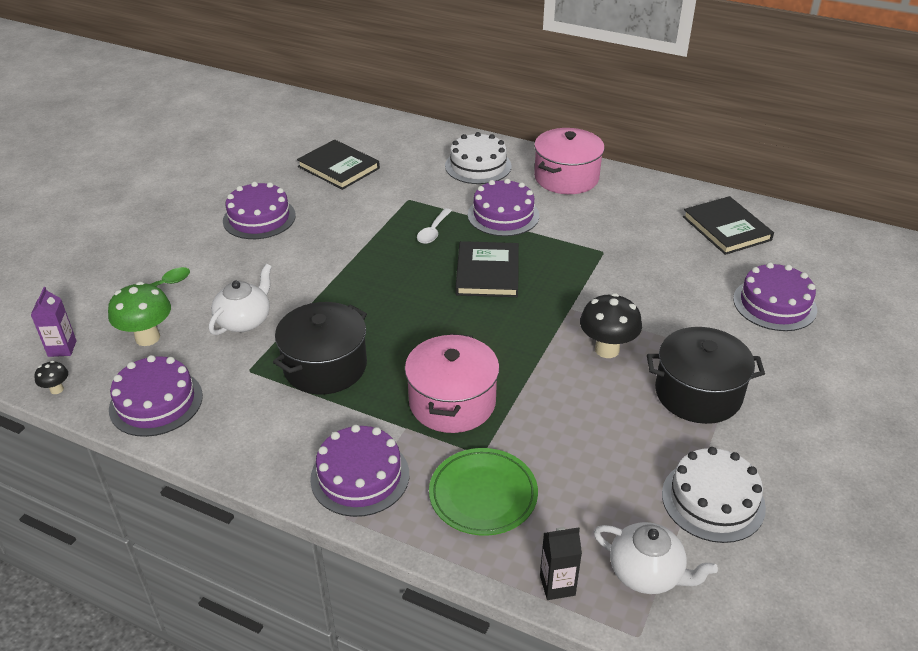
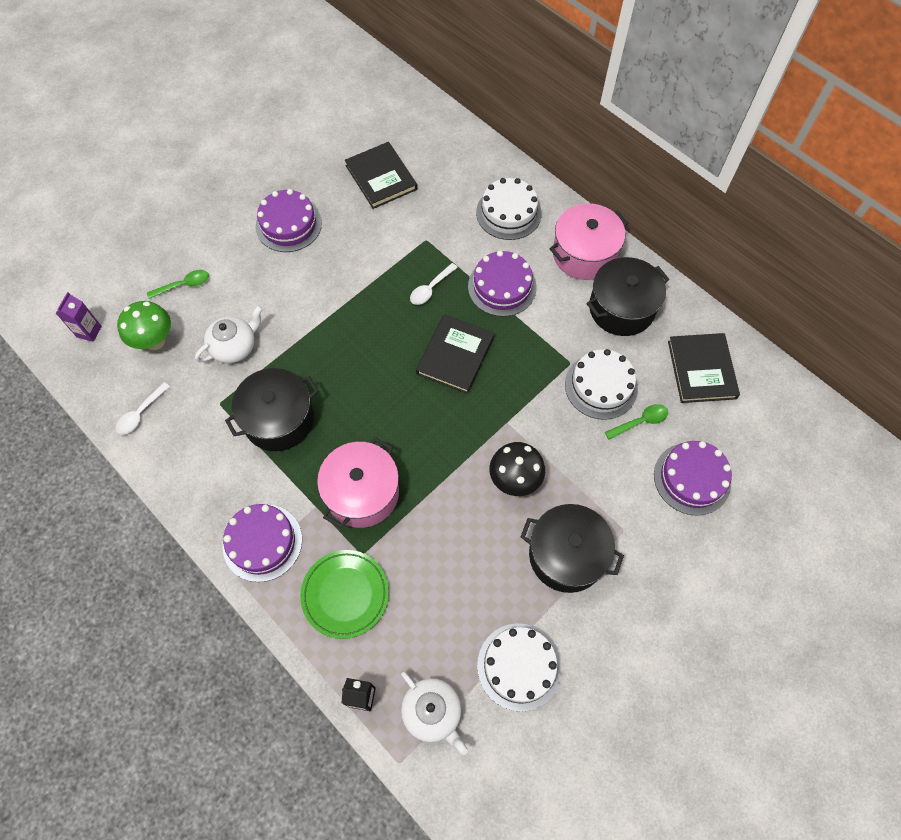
camera: 20 degrees right, 25 degrees up
black mushroom [34,361,68,394] -> none
purple cake [109,355,203,437] -> white spoon [116,382,170,435]
none -> white cake [565,349,638,420]
none -> black pot [586,257,670,336]
none -> green spoon [605,404,668,440]

